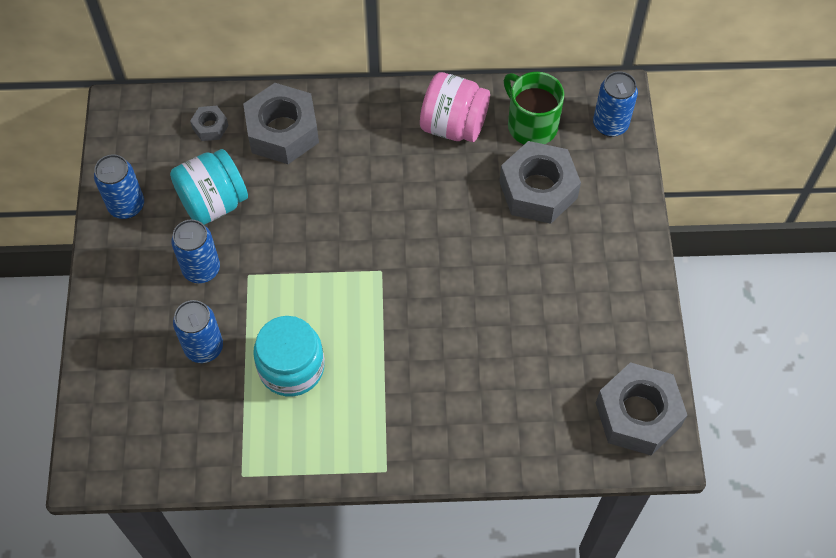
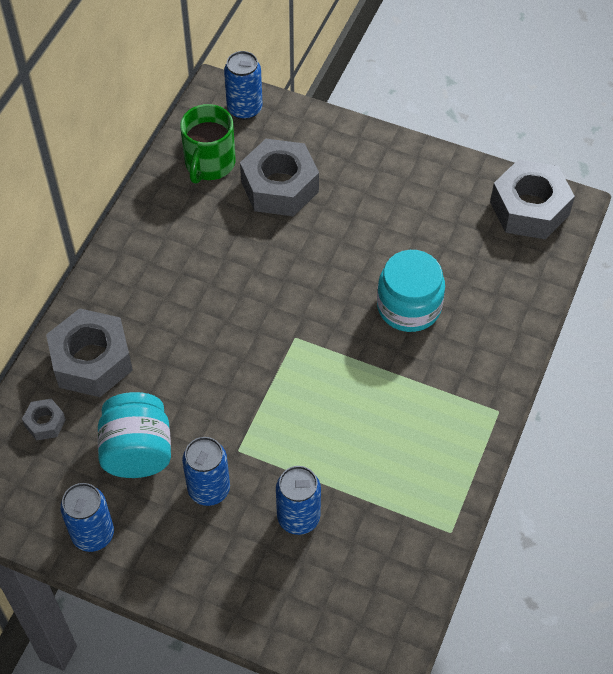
camera: 65 degrees left, 5 degrees down
turquoise jar [253,316,325,396] -> turquoise jar moved to [377,250,445,332]
pink jar [420,72,490,142] -> none
green mug [504,72,564,144] -> green mug turned 60 degrees counterclockwise [180,104,235,184]

